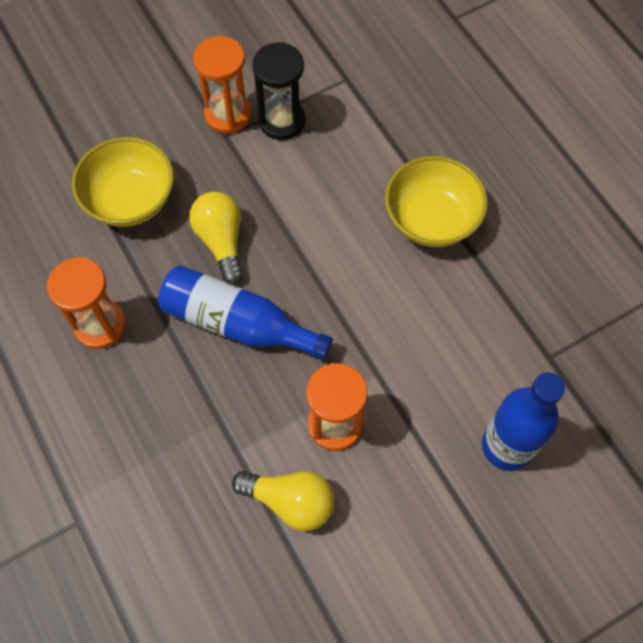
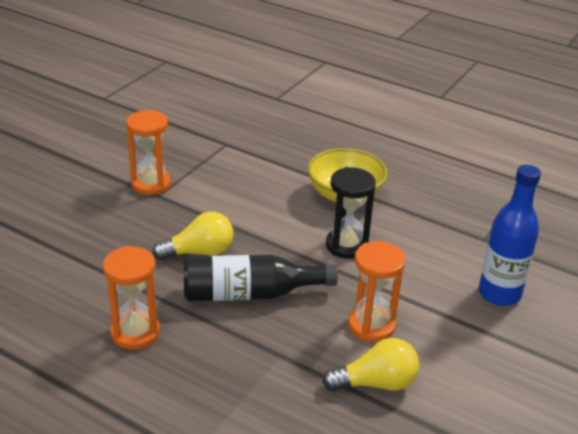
camera: 30 degrees left, 30 degrees down
yellow bowl [72,137,174,227] -> none
blue bottle [158,265,333,360] -> black bottle [184,255,338,301]
yellow light bulb [189,192,243,284] -> yellow light bulb turned 120 degrees clockwise [152,212,234,260]
black hourglass [252,42,306,140] -> black hourglass moved to [326,167,376,259]

